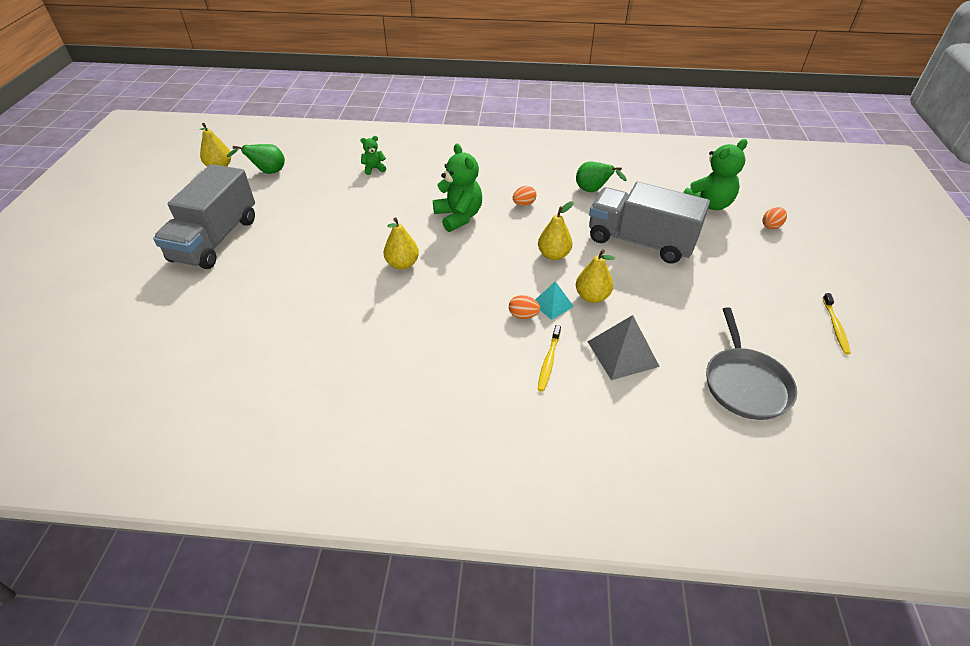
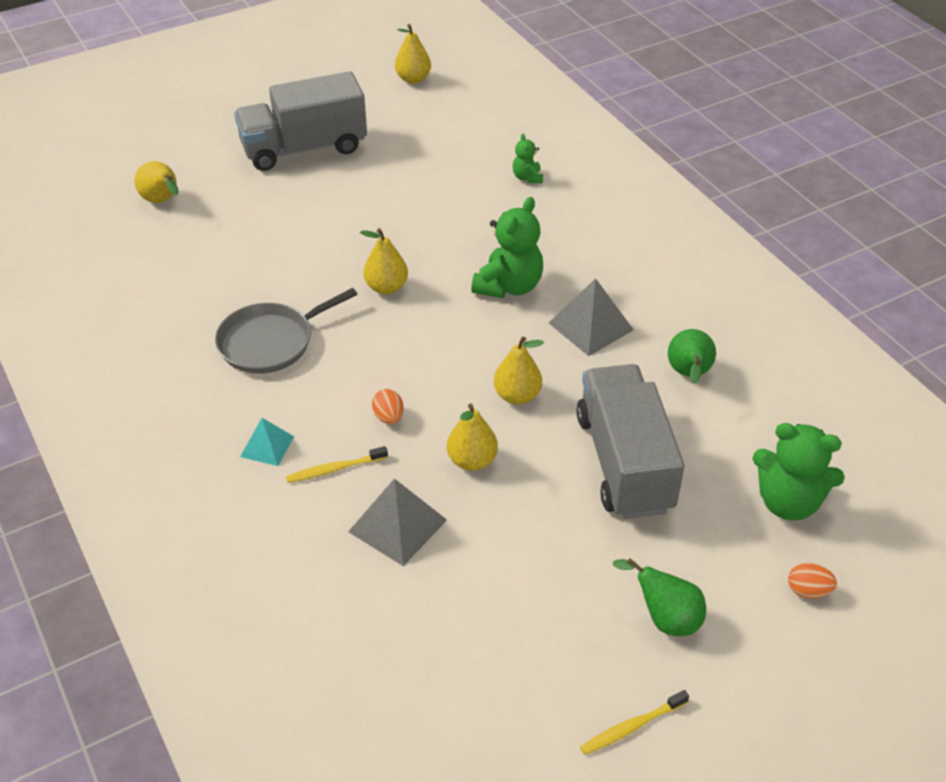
camera: 55 degrees right, 0 degrees up
green pear [226,144,285,174] -> green pear moved to [613,558,706,636]
green teddy bear [361,136,386,175] -> green teddy bear turned 135 degrees counterclockwise [513,133,543,183]
orange egg [513,186,536,206] -> grey pyramid [549,278,634,356]
turquoise pyramid [535,281,574,320] -> turquoise pyramid moved to [240,418,294,466]
grey pan [706,307,797,420] -> grey pan moved to [215,288,357,374]
none -> yellow pear [134,161,179,203]

